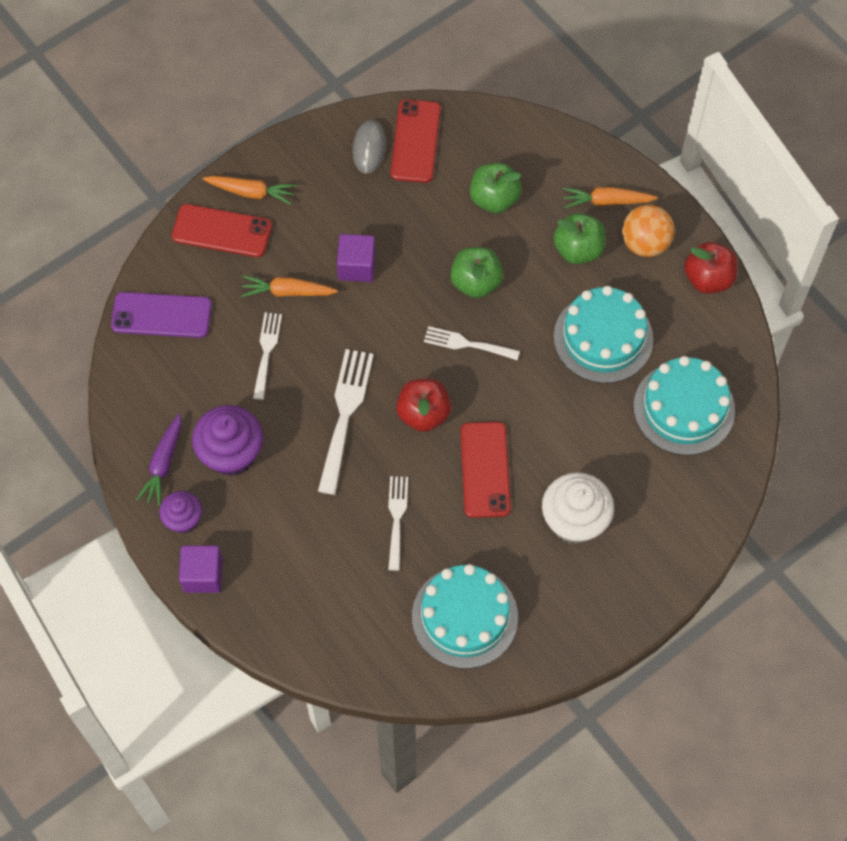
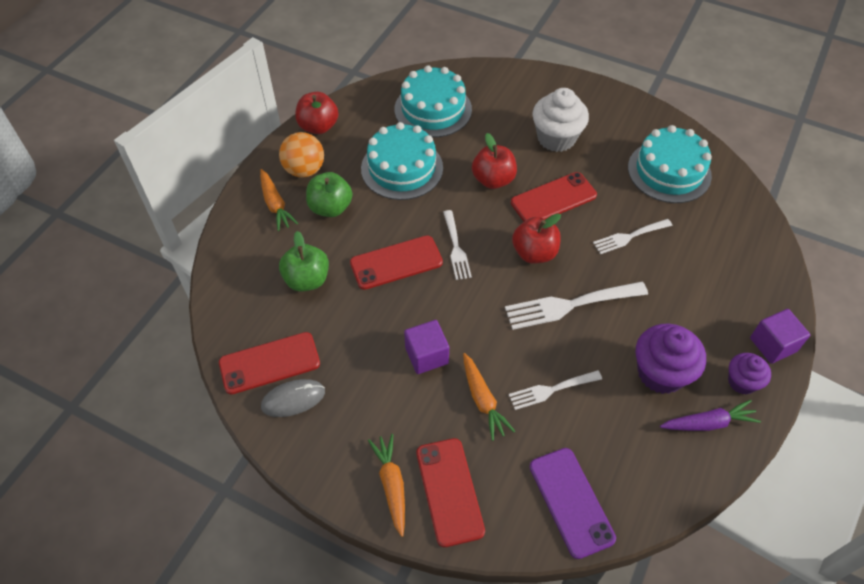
camera: 115 degrees left, 10 degrees down
green apple [450,247,503,298] -> red phone [350,235,443,290]
none -> red apple [472,133,517,189]

